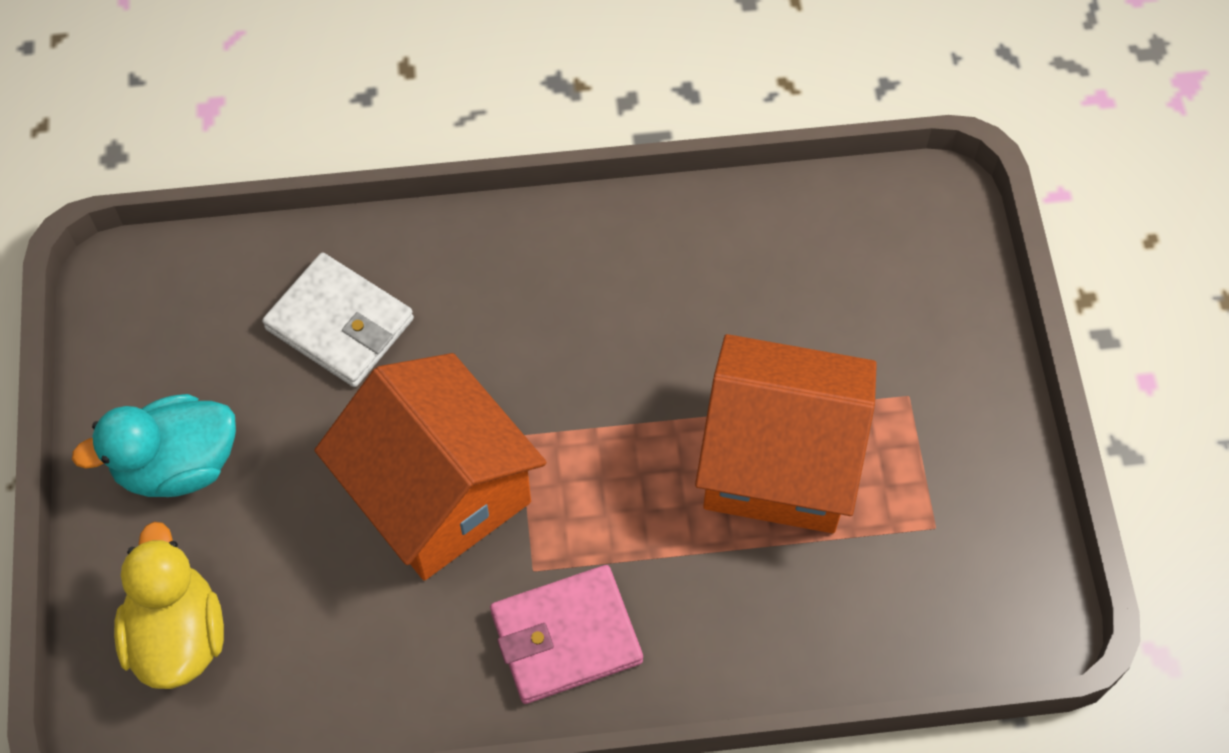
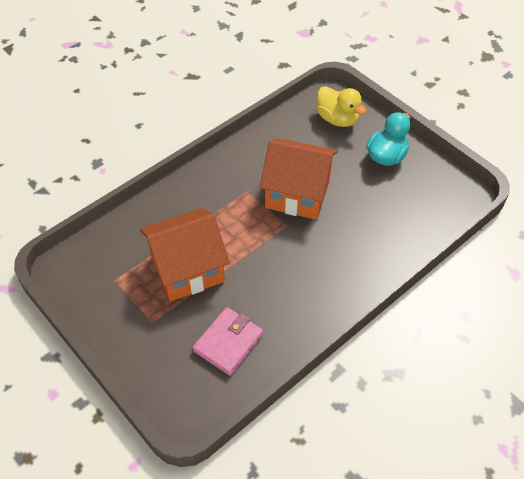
camera: 145 degrees right, 10 degrees down
white wallet [262,253,414,387] -> none
pink wallet [490,565,643,704] -> pink wallet moved to [192,307,263,376]

